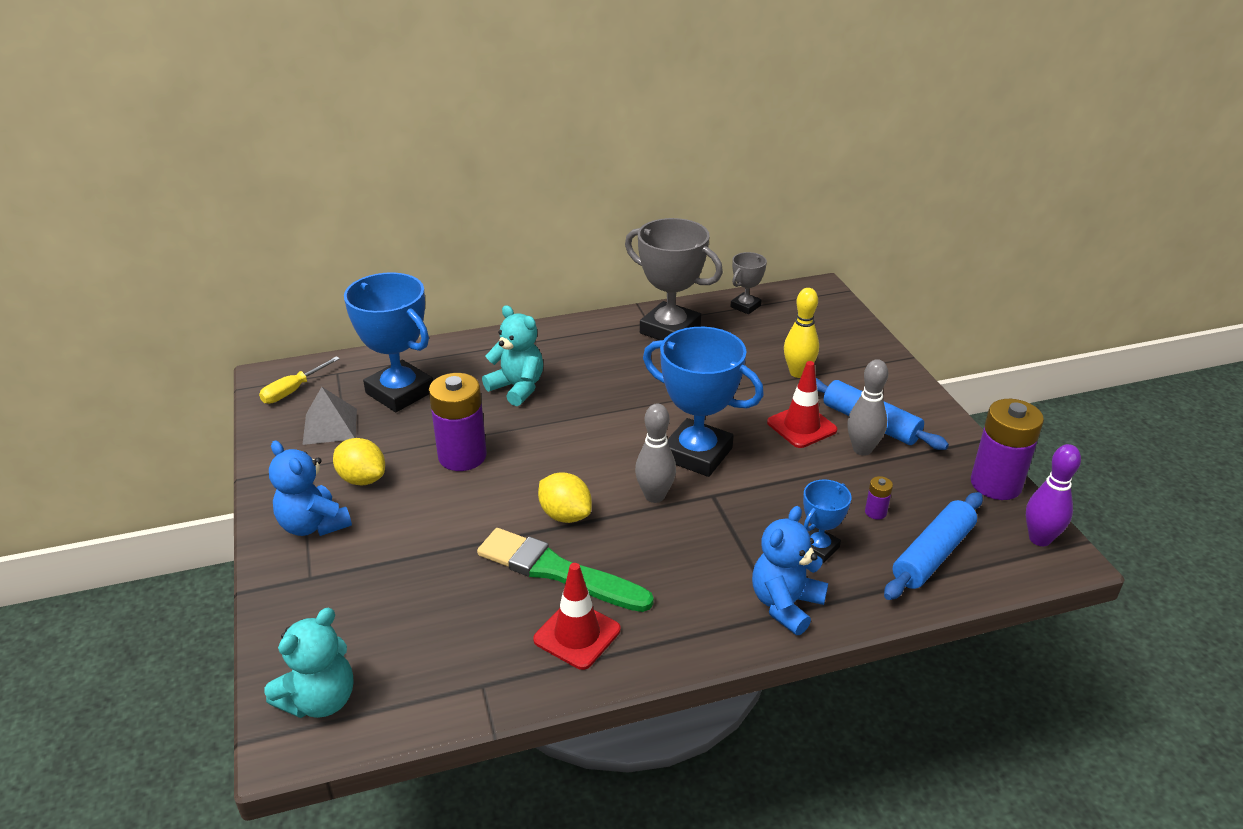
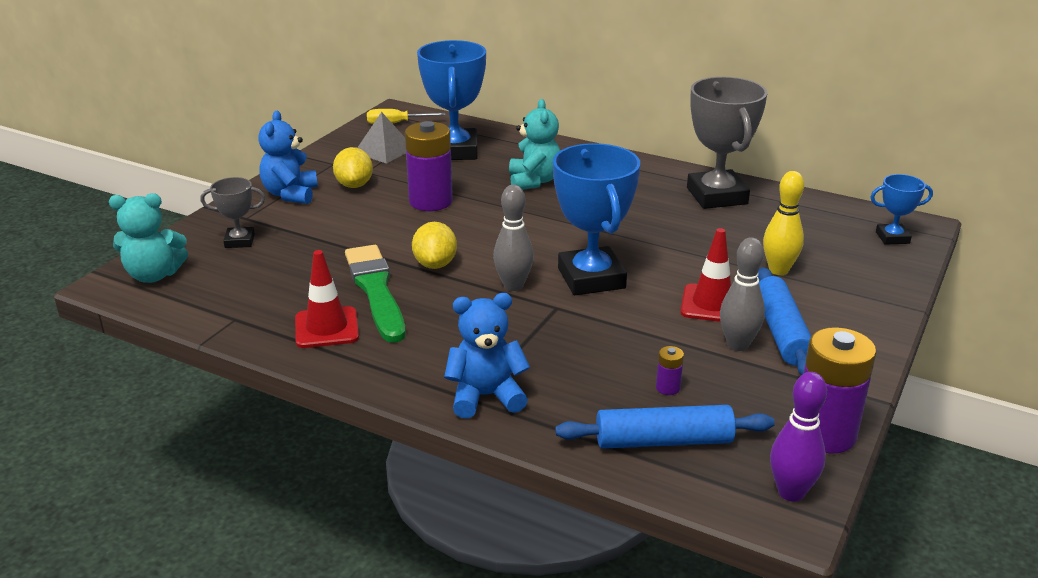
camera: 45 degrees right, 5 degrees down
grey trophy [730,252,767,314] -> grey trophy moved to [201,177,265,248]
blue trophy [803,479,851,563] -> blue trophy moved to [870,174,933,245]

